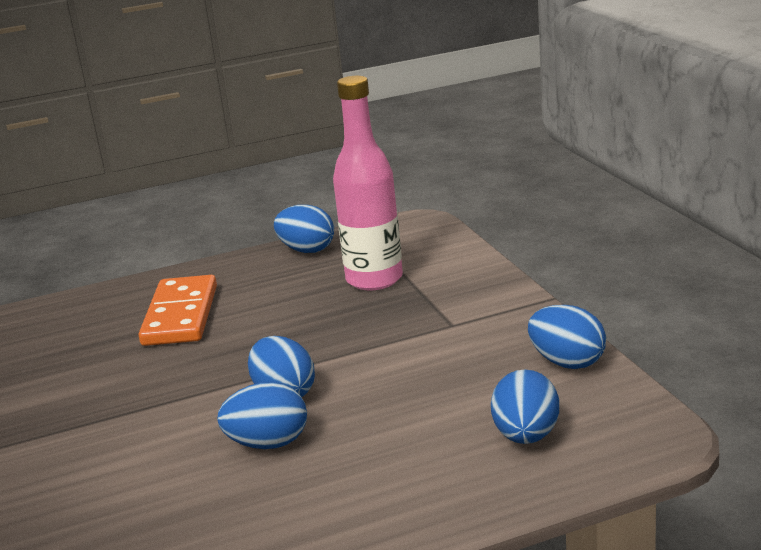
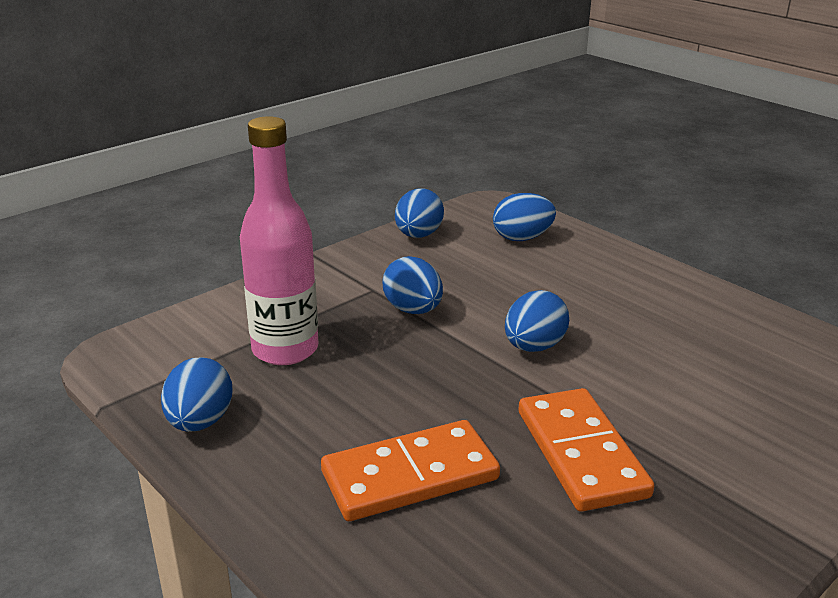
camera: 115 degrees left, 5 degrees up
blue egg [217,382,307,449] -> blue egg moved to [383,256,443,314]
none -> orange domino [518,388,654,512]

